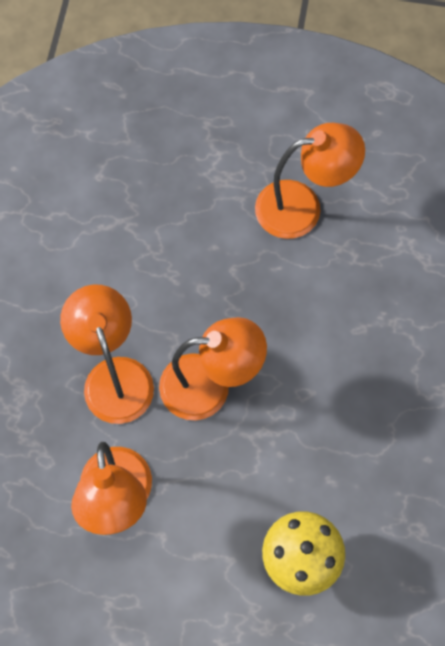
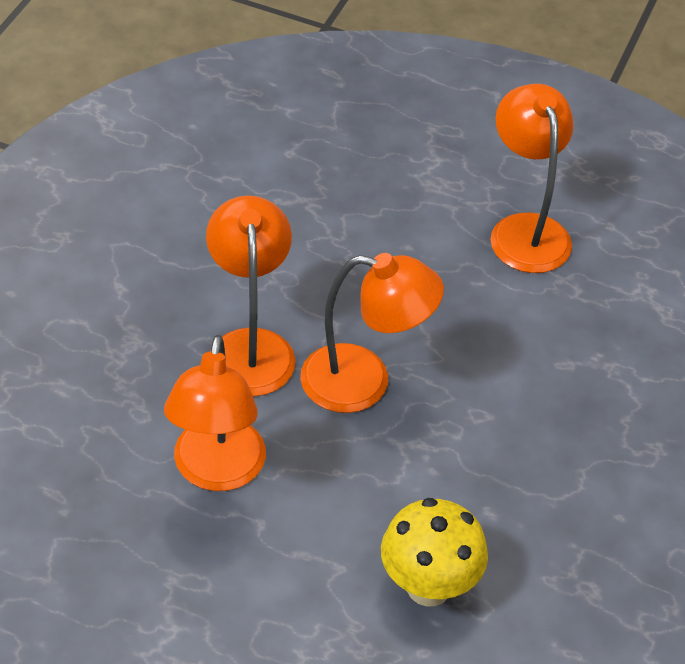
camera: 10 degrees right, 20 degrees down
orange lamp [255,123,365,239] -> orange lamp turned 105 degrees counterclockwise [490,84,574,273]

